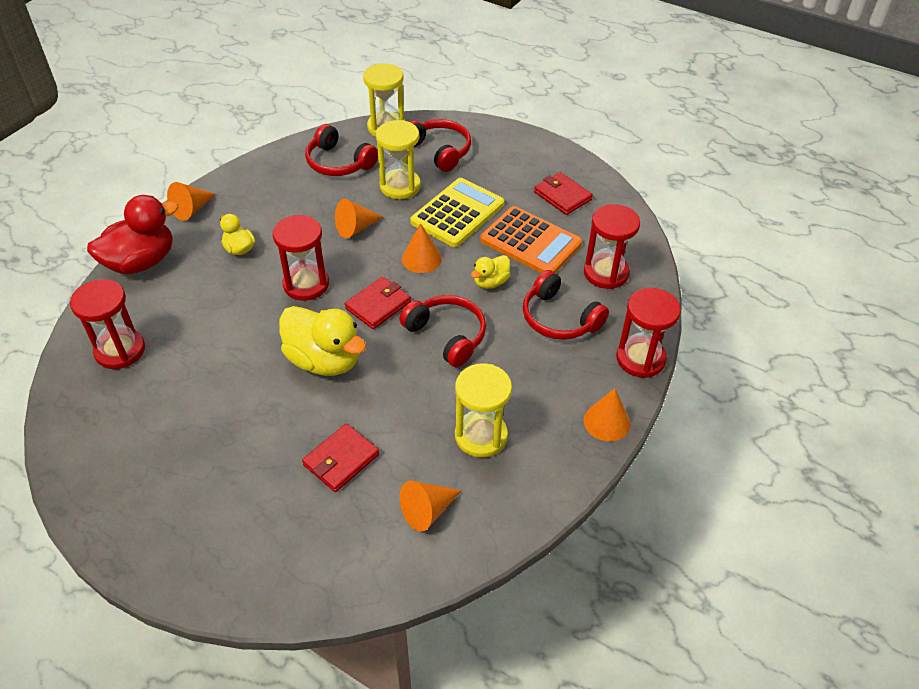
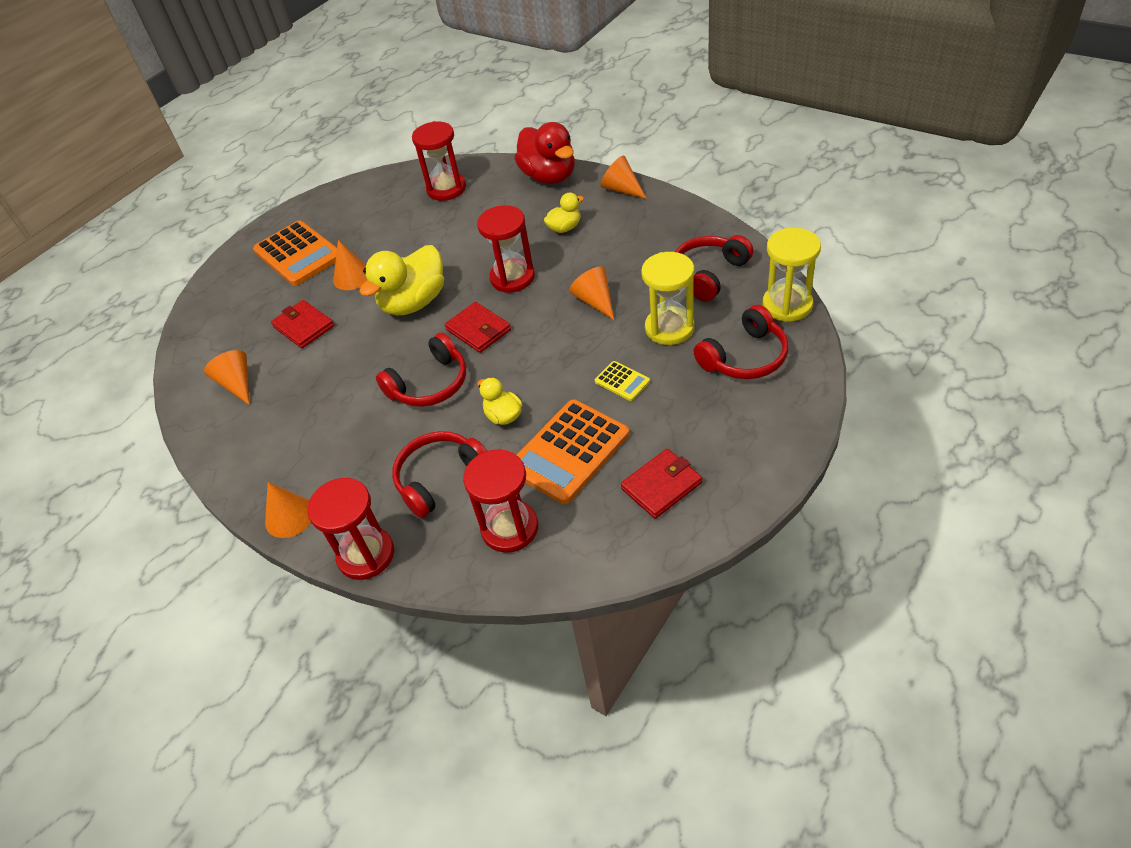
camera: 100 degrees right, 0 degrees up
orange cone [402,223,442,273] -> orange cone moved to [333,240,367,290]
yellow calculator [410,178,504,247] -> yellow calculator [595,361,650,401], size x0.46
yellow hourglass [455,363,512,458] -> none
none -> orange calculator [253,221,337,286]

